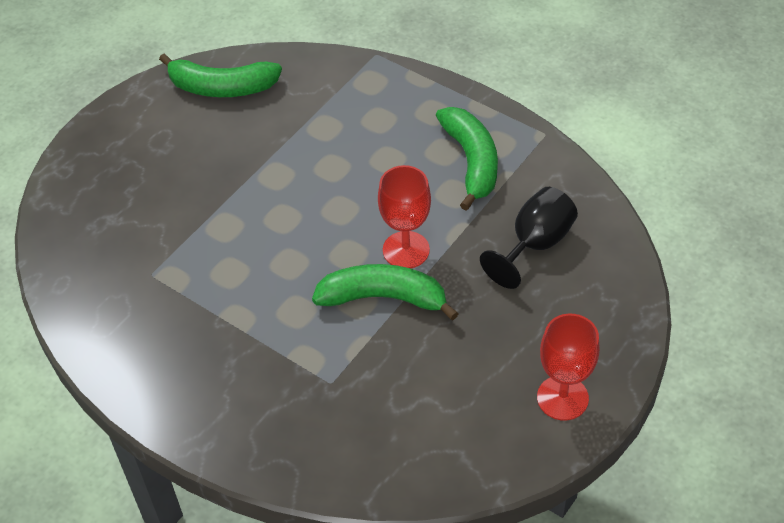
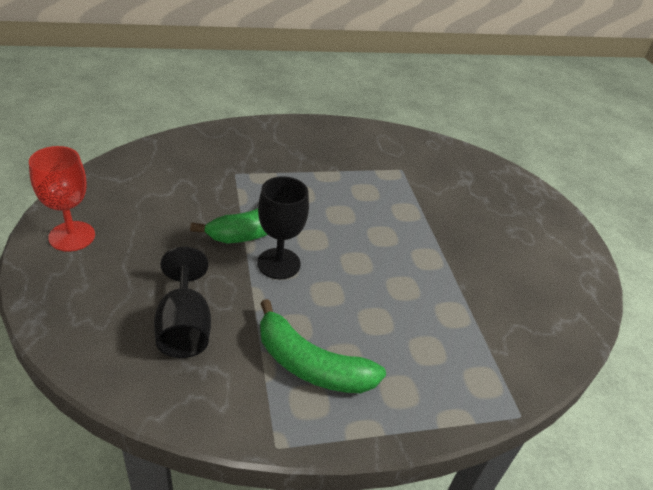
camera: 125 degrees right, 10 degrees down
green banana [159,54,282,97] -> none
red goblet [378,165,431,268] -> black goblet [257,176,309,279]

